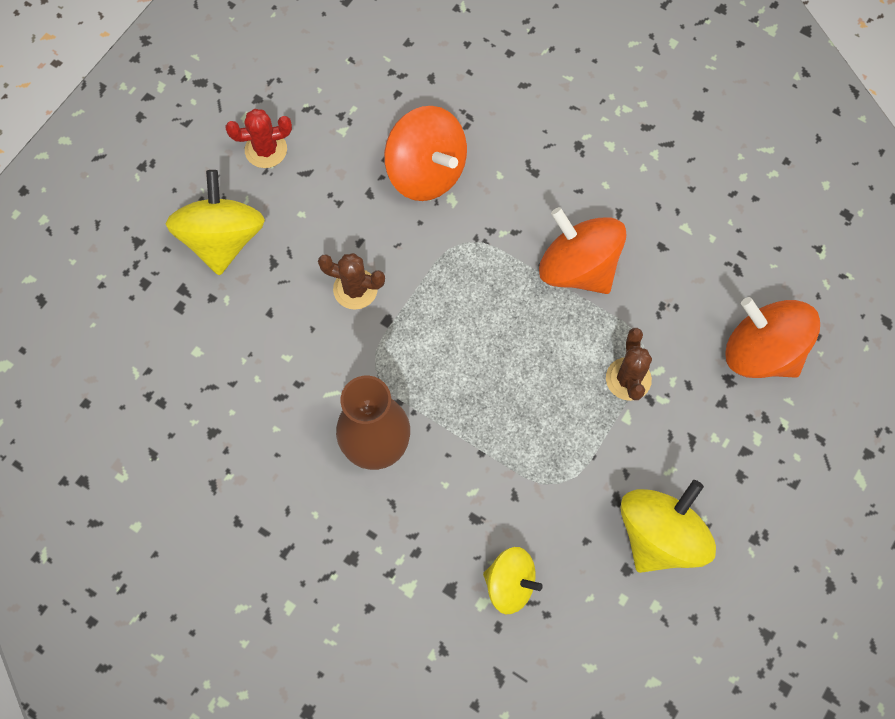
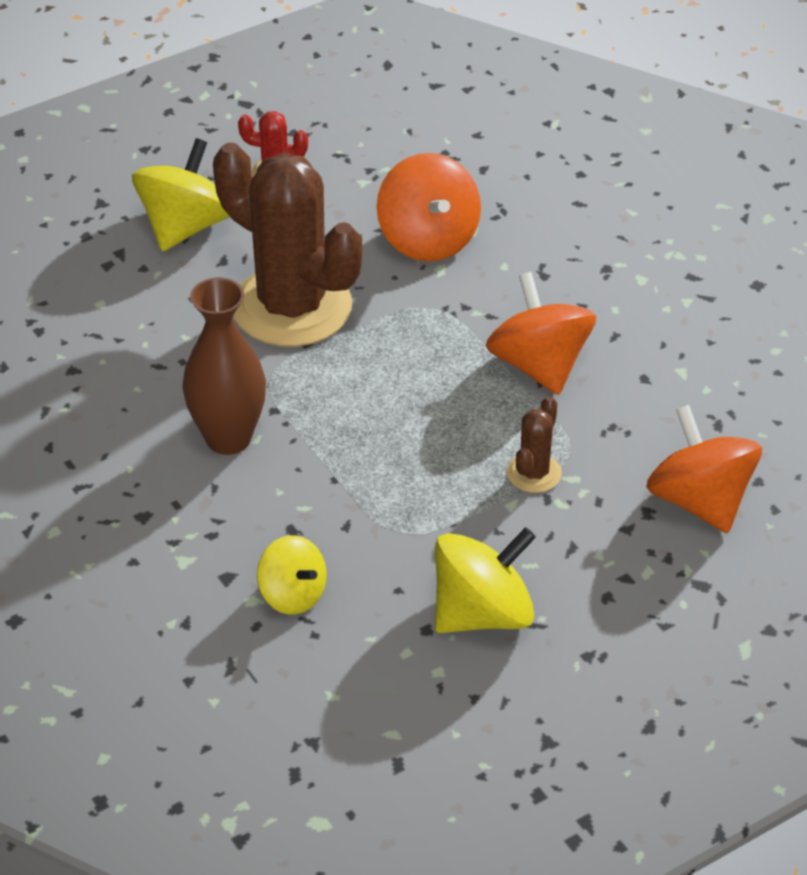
camera: 25 degrees right, 25 degrees down
brown cactus [318,253,385,310] -> brown cactus [213,142,362,347], size x2.36

